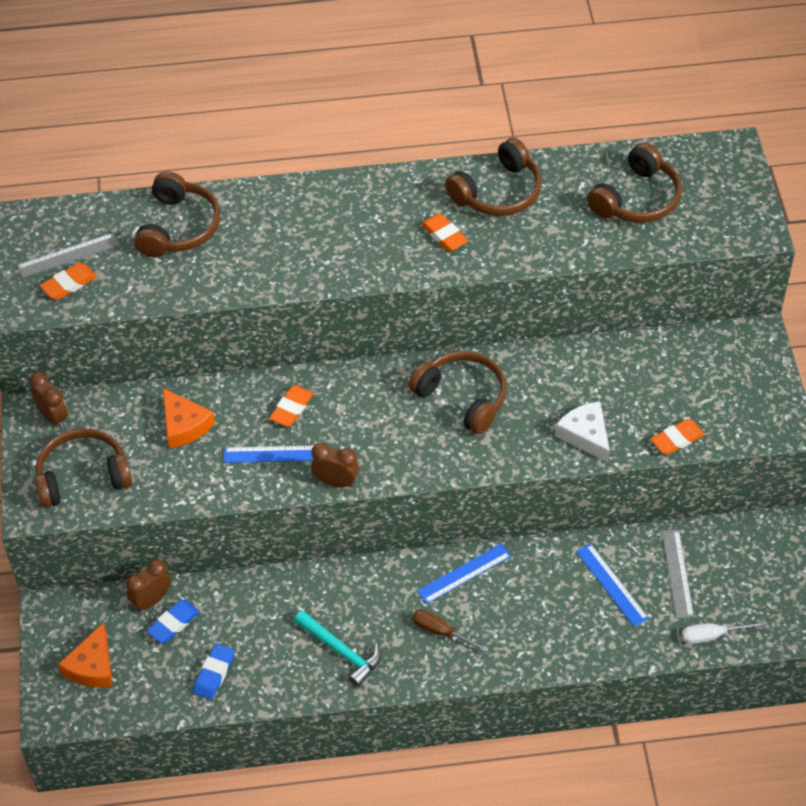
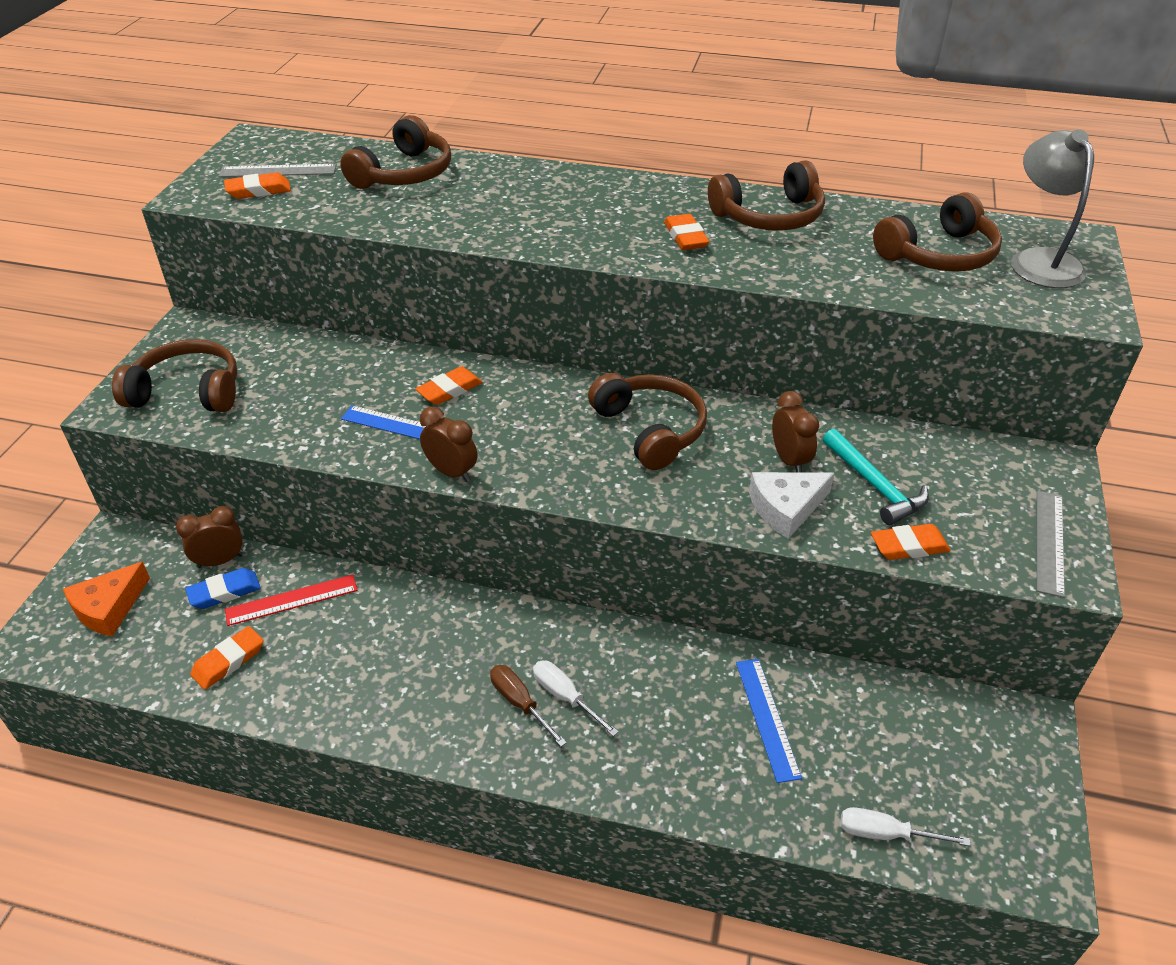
camera: 20 degrees right, 10 degrees down
brown clock [29,372,68,428] -> brown clock moved to [772,391,819,472]
orange cheese [163,388,215,448] -> none
blue eraser [193,644,235,700] -> orange eraser [190,626,264,690]
turquoise hammer [294,610,381,687] -> turquoise hammer moved to [823,429,929,525]
blue ruler [417,543,511,604] -> none
white cheese [555,401,610,463] -> white cheese turned 105 degrees counterclockwise [749,472,834,539]
grey ruler [662,530,694,619] -> grey ruler moved to [1037,491,1065,598]
none -> red ruler [225,574,358,626]
none -> white screwdriver [533,661,619,736]
none -> grey lamp [1011,129,1094,288]

